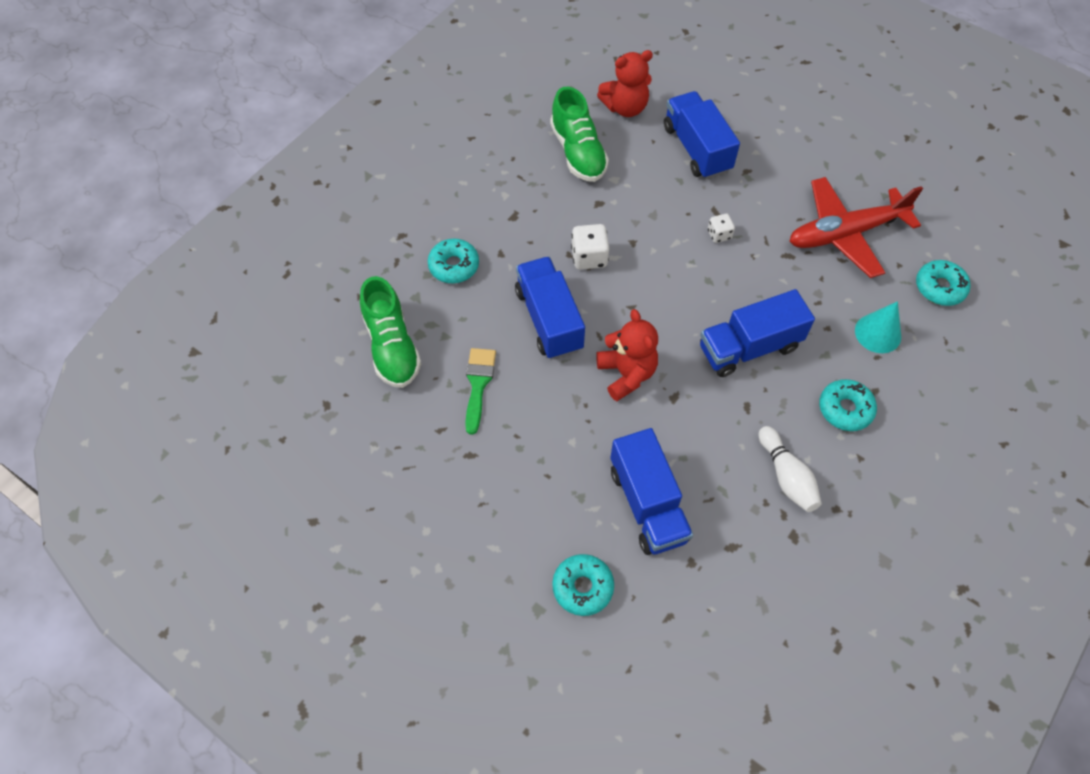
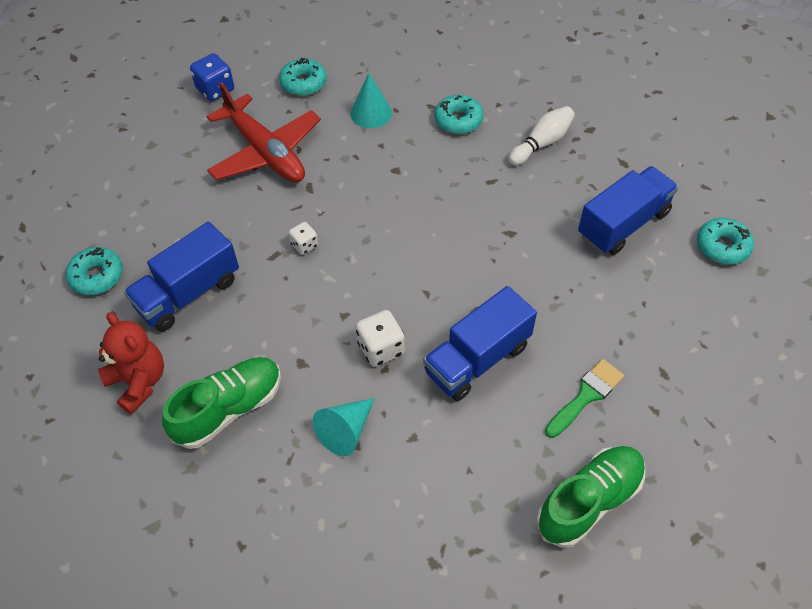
camera: 110 degrees left, 5 degrees down
turquoise donut [428,239,479,283] -> turquoise donut moved to [66,247,123,295]
green brush [465,348,496,435] -> green brush turned 150 degrees clockwise [545,359,624,438]
red teddy bear [596,309,658,401] -> none
blue truck [700,289,815,377] -> none
none -> blue dice [190,53,234,101]
none -> turquoise cone [312,398,375,456]

